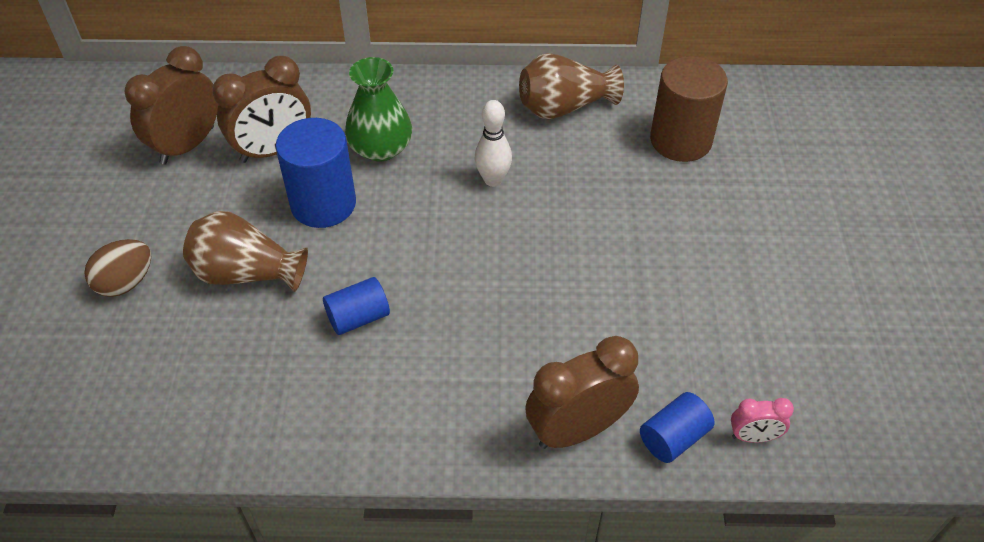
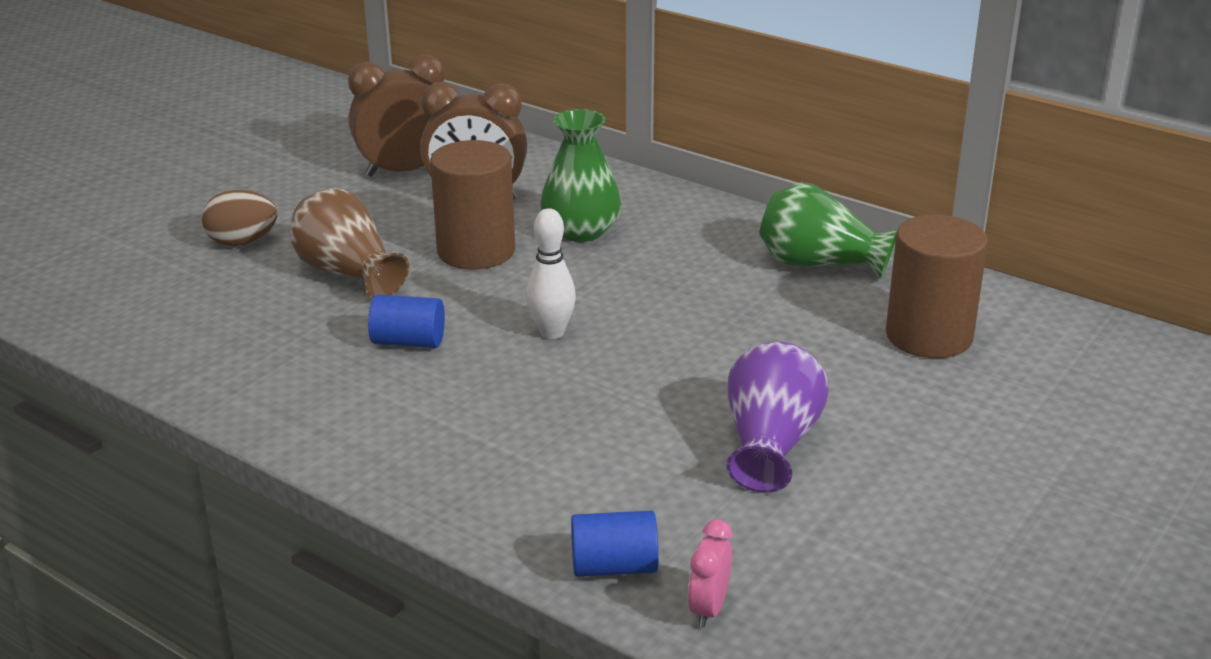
camera: 35 degrees right, 20 degrees down
blue cylinder [276,118,356,228] -> brown cylinder [430,140,515,270]
white bowling pin [475,100,512,187] -> white bowling pin moved to [526,208,576,339]
brown vase [519,53,624,119] -> green vase [759,183,898,280]
brown clock [525,336,639,449] -> none
pink clock [731,398,794,443] -> pink clock turned 75 degrees clockwise [688,520,732,628]
none -> purple vase [726,341,829,493]

